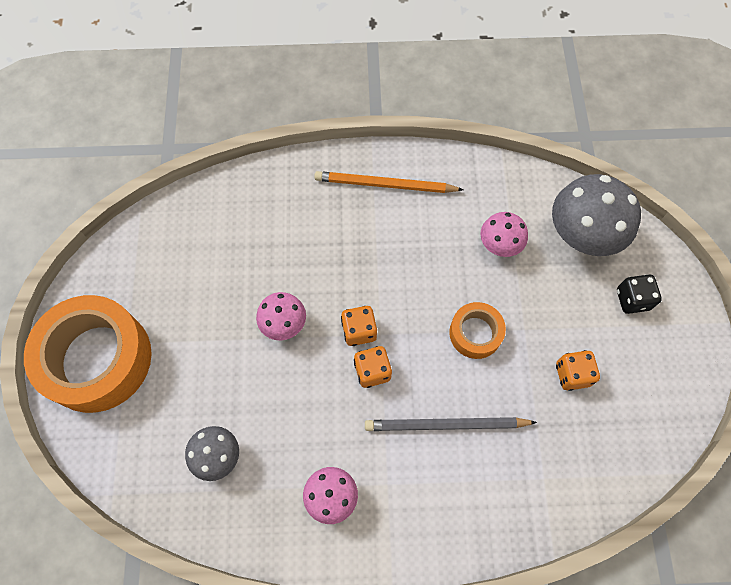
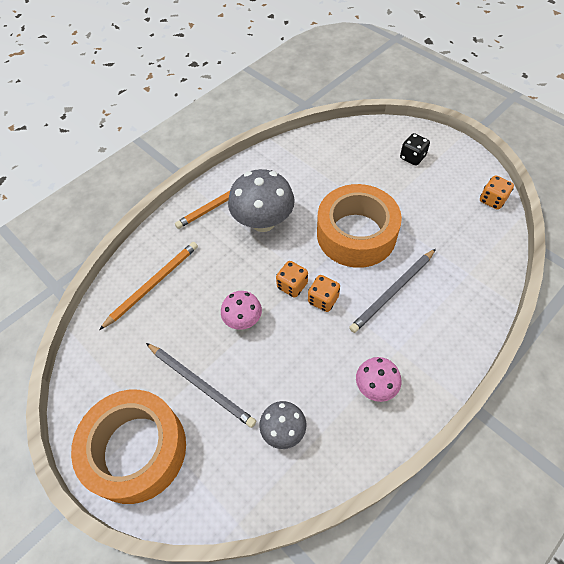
camera: 40 degrees left, 10 degrees down
orange tape [449,302,506,359] -> orange tape [317,184,402,268], size x2.01
pink mushroom [480,212,528,257] -> none
grey mushroom [552,174,641,256] -> grey mushroom moved to [228,169,295,232]
orange dice [556,350,600,391] -> orange dice moved to [480,175,514,210]
none -> orange pencil [99,242,198,330]
none -> grey pencil [146,343,256,428]

